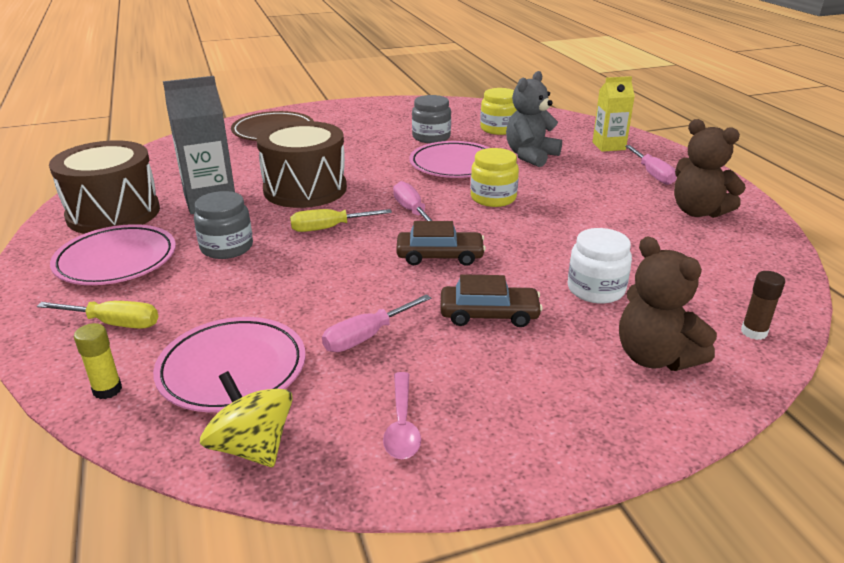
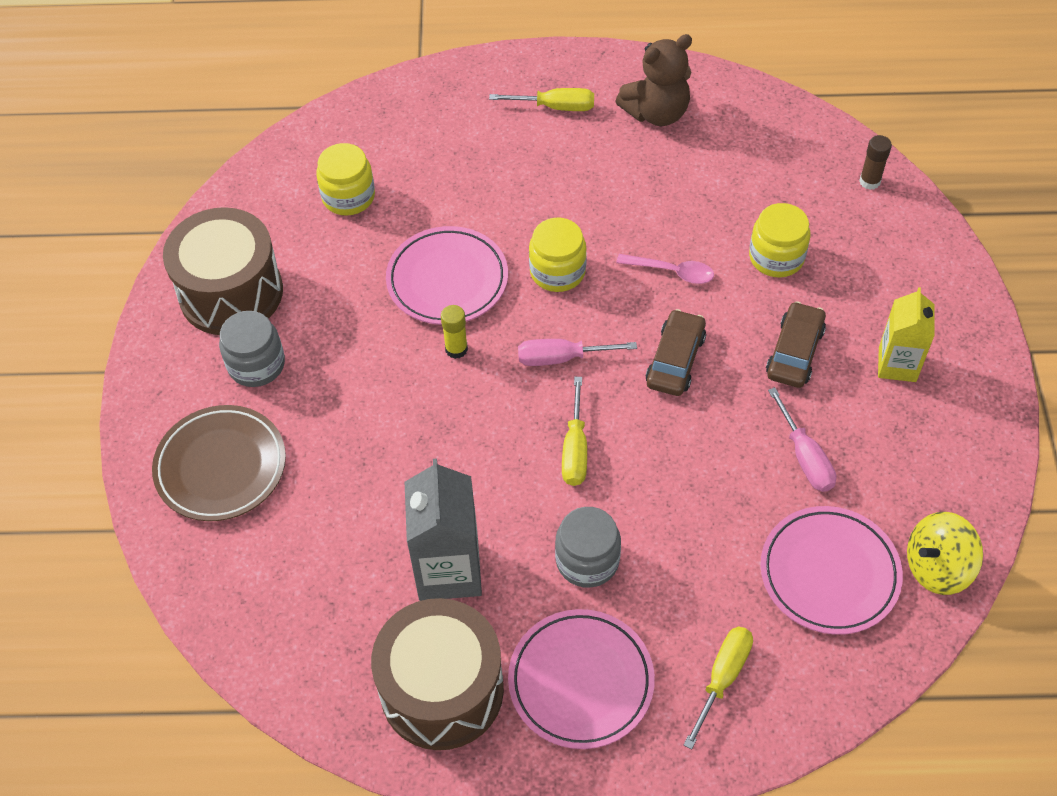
camera: 70 degrees left, 25 degrees up
yellow glue stick [74,323,122,399] -> yellow glue stick moved to [441,305,468,359]
brown drum [256,121,347,208] -> brown drum moved to [163,207,283,335]
pink spoon [383,372,421,459] -> pink spoon moved to [616,254,714,284]
grey jar [412,95,451,143] -> grey jar moved to [219,311,285,387]
grey teddy bear [506,71,562,167] -> none
white jar [568,228,632,304] -> yellow jar [749,203,810,278]
yellow carton [592,76,635,152] -> yellow carton moved to [878,287,935,382]
brown teddy bear [619,236,717,371] -> none
pink screwdriver [625,145,677,185] -> yellow screwdriver [489,88,594,111]

